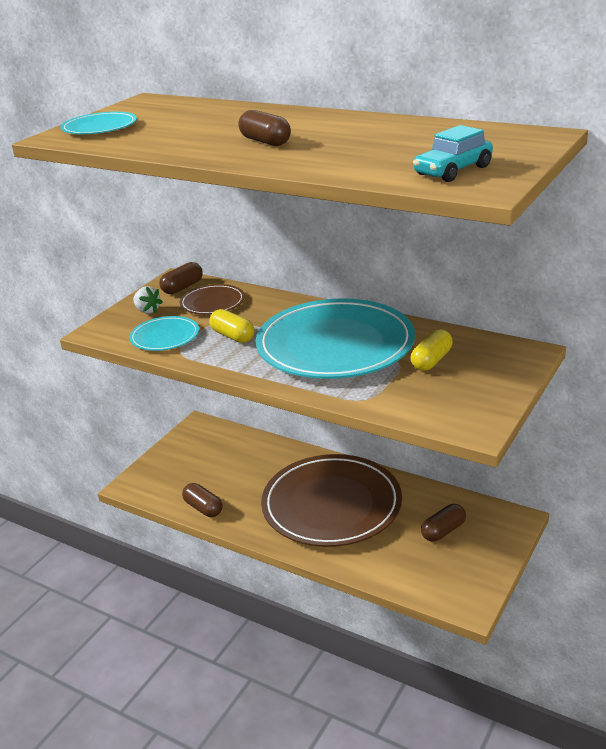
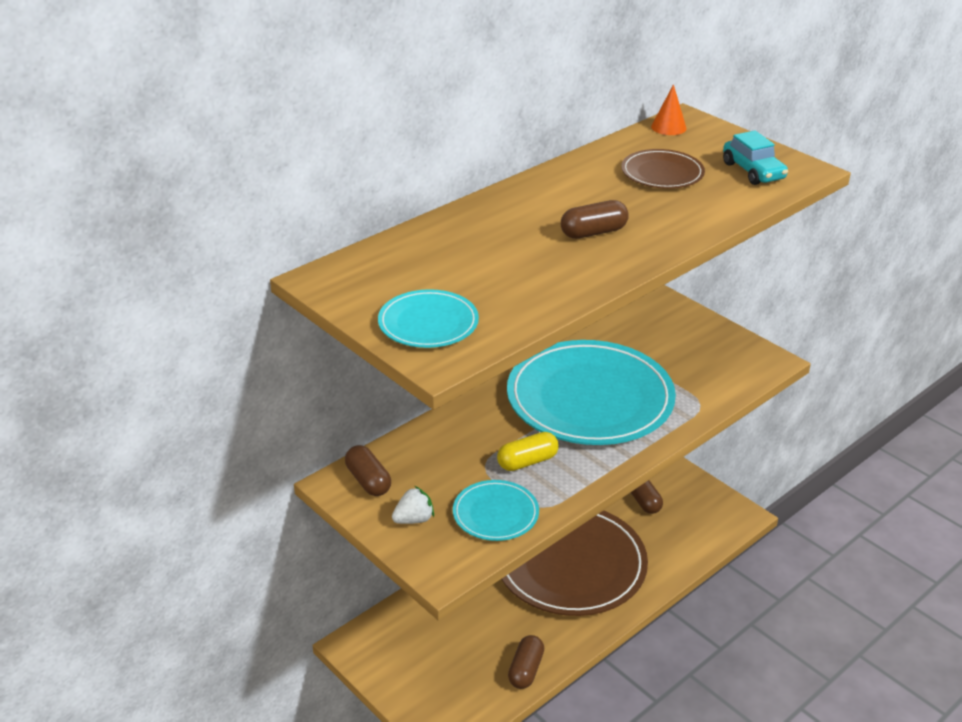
camera: 75 degrees left, 5 degrees up
brown plate [180,284,245,315] -> brown plate moved to [621,149,705,189]
brown capsule [182,483,223,517] -> brown capsule turned 45 degrees counterclockwise [508,635,544,689]
yellow capsule [411,329,453,371] -> none
none -> orange cone [651,84,686,135]

